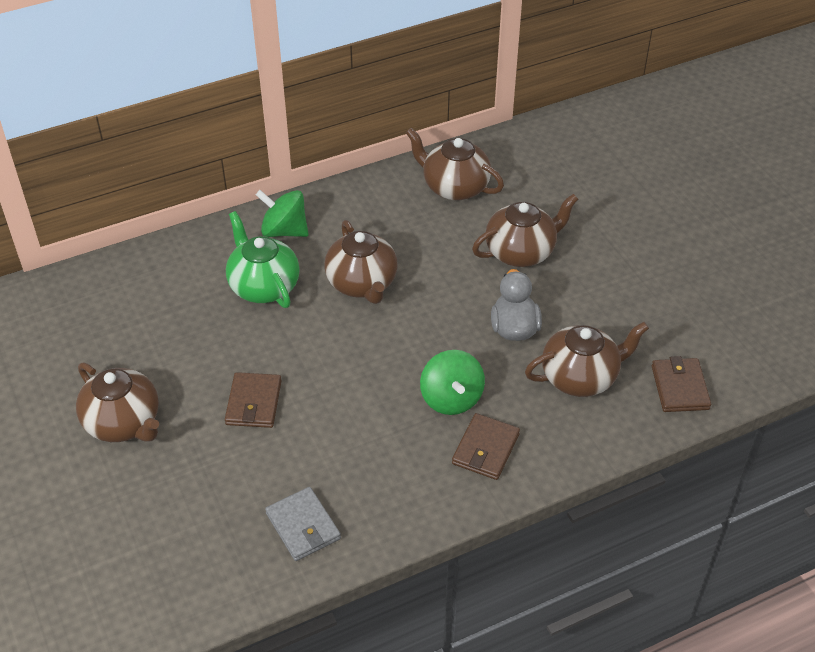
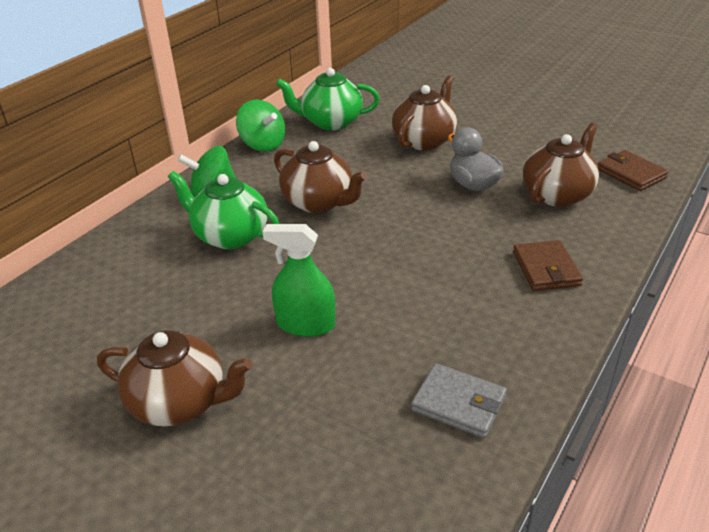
camera: 30 degrees left, 10 degrees down
brown wallet [225,372,282,428] -> green spray bottle [263,224,335,337]
brown teapot [406,128,504,201] -> green teapot [276,68,380,130]
green spinning top [420,350,485,415] -> green spinning top moved to [236,100,285,152]

